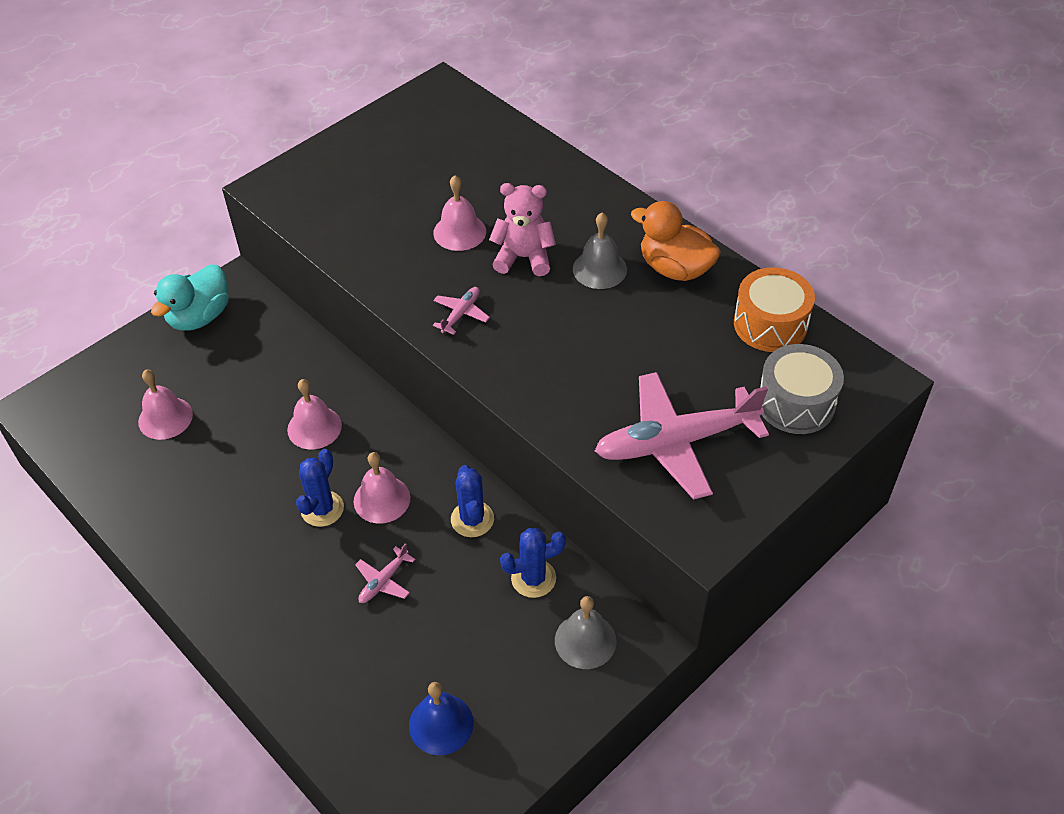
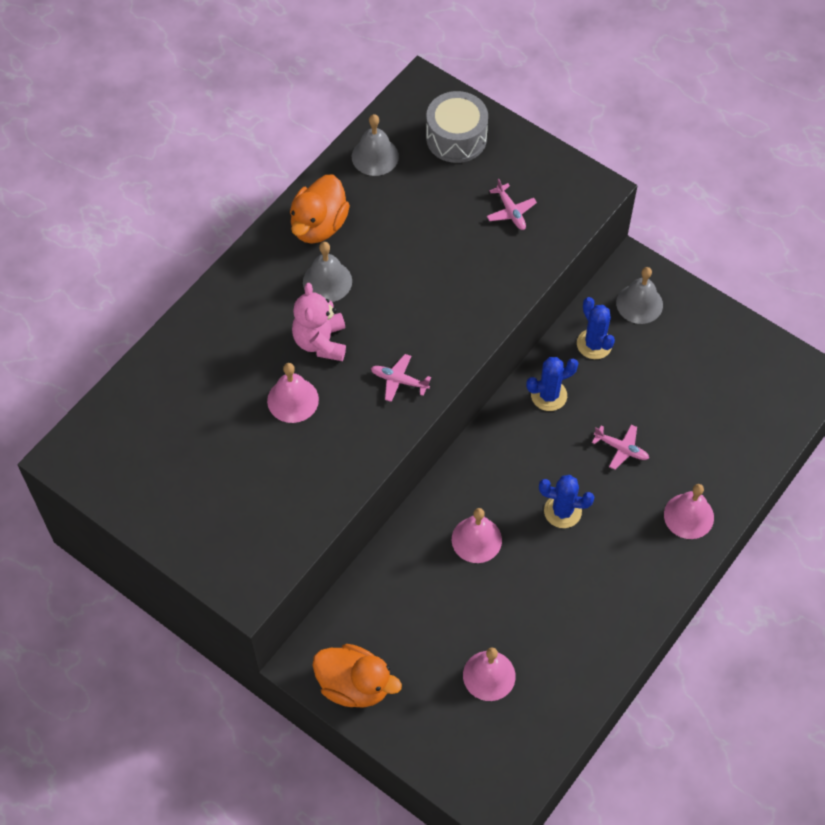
camera: 100 degrees left, 10 degrees up
turquoise duck [151,265,229,331] -> orange duck [312,644,402,708]
pink bell [354,452,410,523] -> pink bell moved to [664,484,714,539]
blue bell [409,682,474,755] -> none
pink plane [595,372,769,500] -> pink plane [487,179,537,230], size x0.43
orange drum [734,267,815,352] -> grey bell [352,114,399,176]

